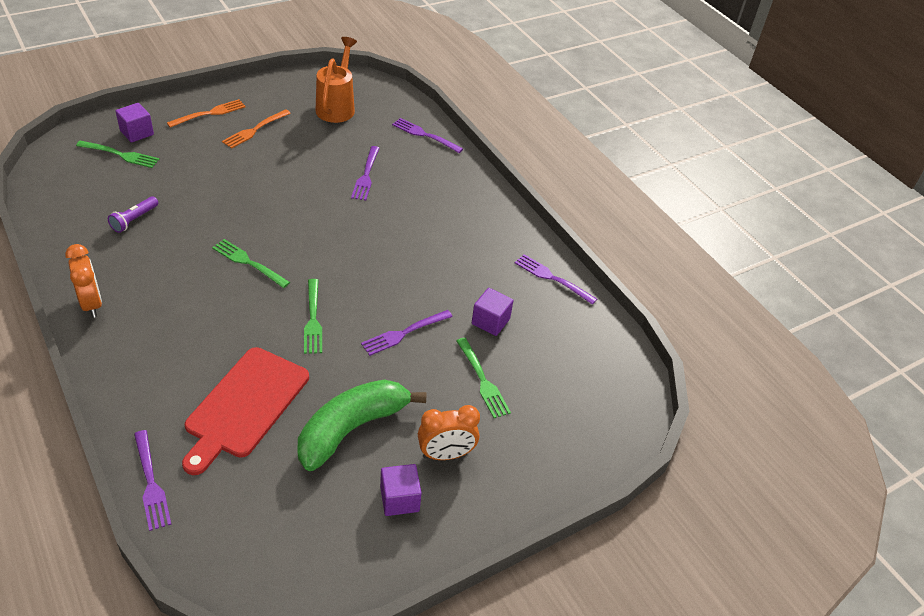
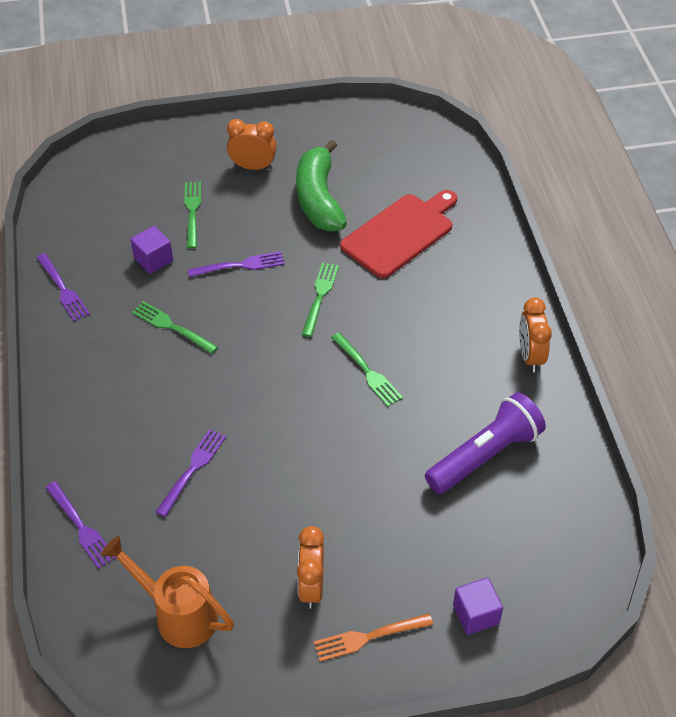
camera: 155 degrees left, 5 degrees up
green fork [76,141,160,168] -> green fork moved to [132,301,218,354]
purple flashlight [108,196,158,233] -> purple flashlight [425,392,546,494], size x2.04
purple fork [134,430,172,531] -> none
orange fork [222,109,291,149] -> orange clock [297,526,324,609]
green banana [297,379,426,471] -> green banana turned 105 degrees clockwise [296,140,347,231]
orange watering can [316,37,357,123] -> orange watering can turned 90 degrees clockwise [101,536,234,648]
purple cube [380,464,422,516] -> none

